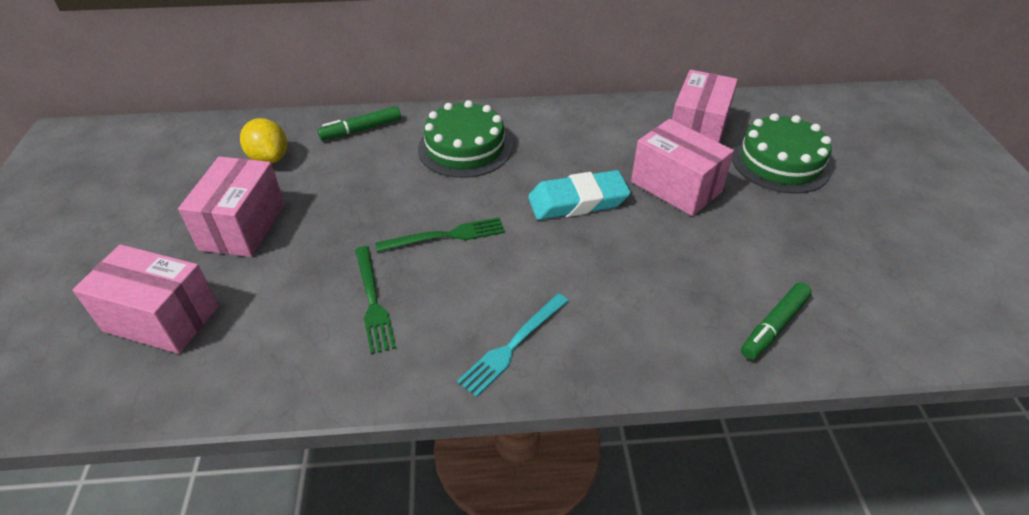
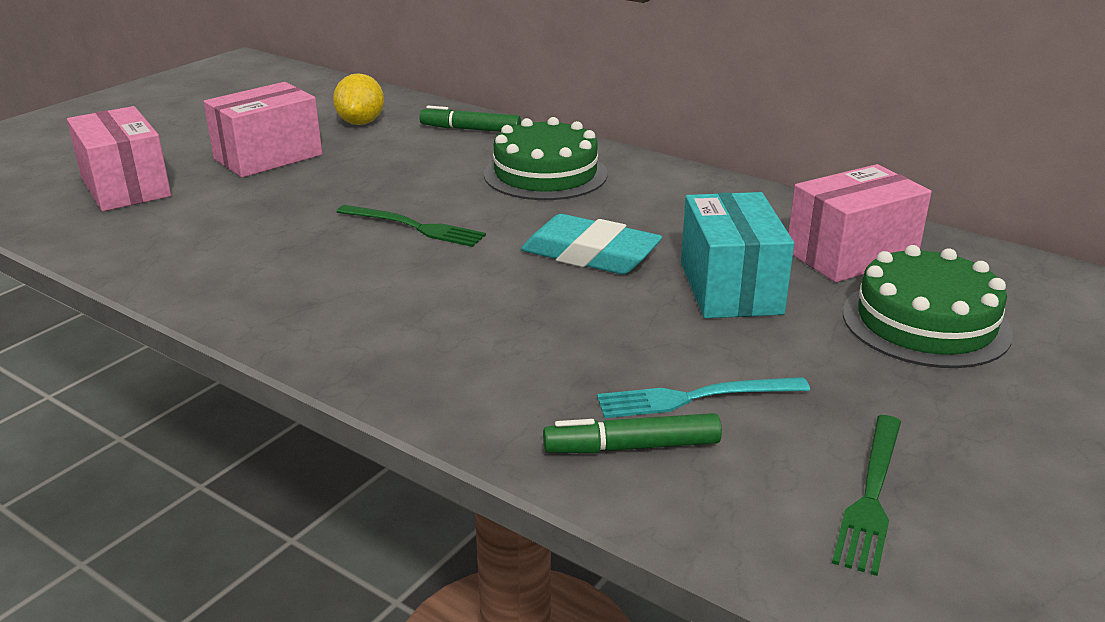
camera: 40 degrees right, 15 degrees down
green fork [355,246,396,354] -> green fork moved to [832,415,901,576]
turquoise fork [457,293,569,397] -> turquoise fork moved to [597,377,810,418]
pink box [631,119,734,216] -> turquoise box [681,192,794,318]

